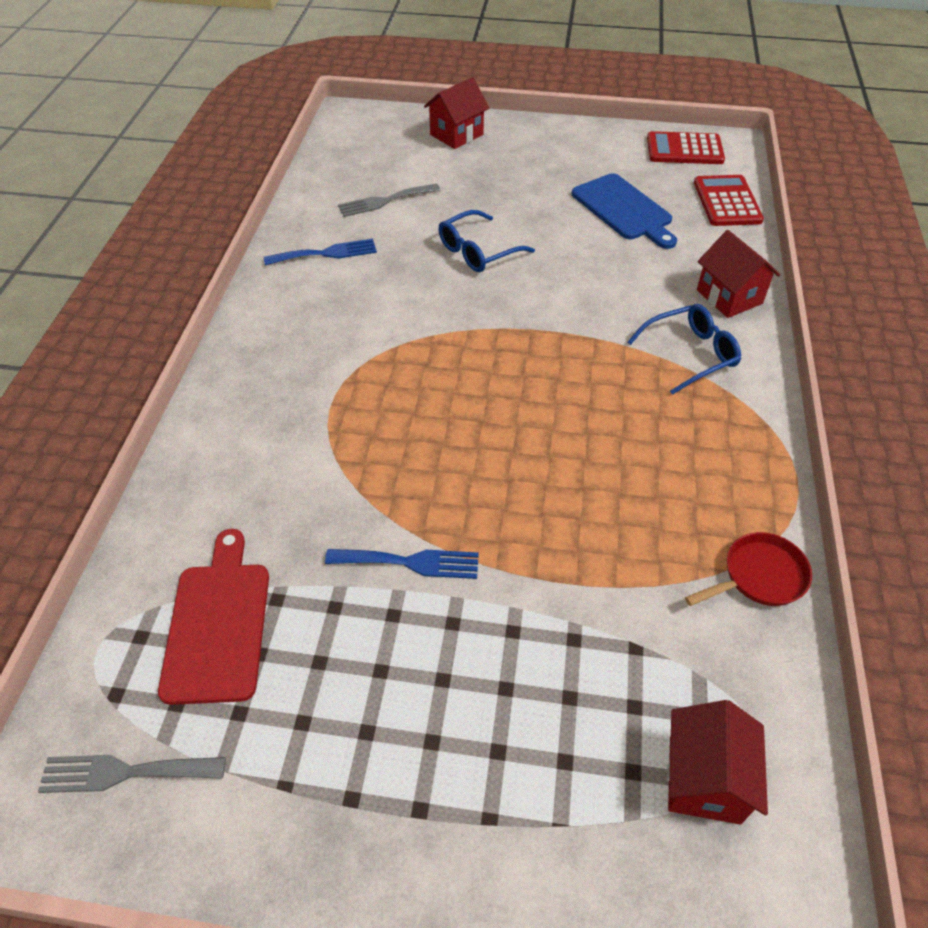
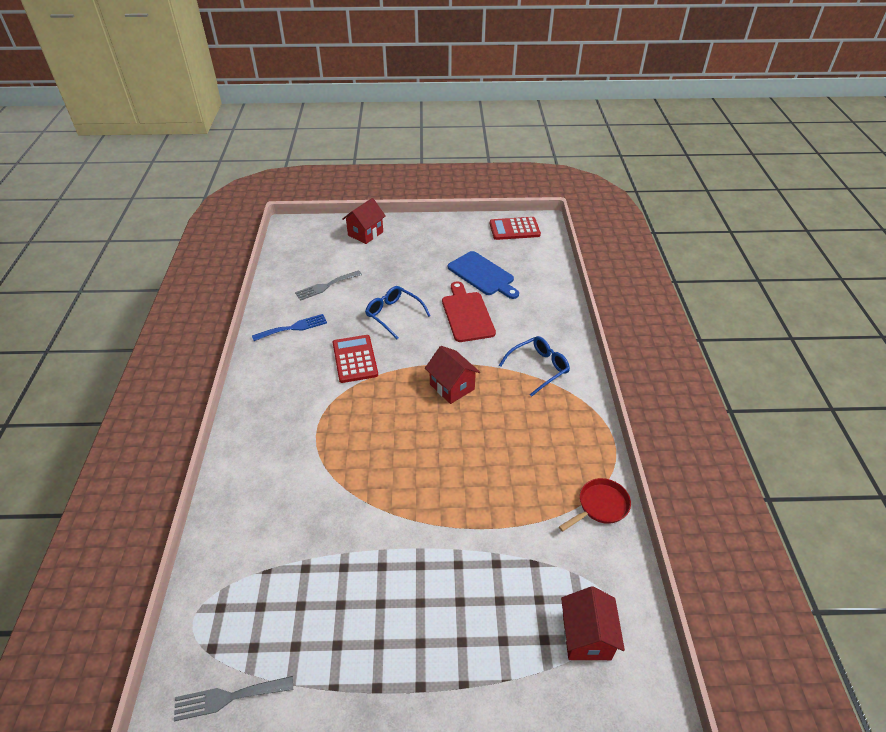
camera: 10 degrees left, 5 degrees down
red cutting board [158,529,269,705] -> red cutting board moved to [442,281,496,342]
blue fork [325,549,479,579] -> none
blue glasses [438,210,535,272] -> blue glasses turned 90 degrees clockwise [365,286,431,339]
red calculator [694,175,764,226] -> red calculator moved to [333,335,378,383]
red house [697,230,780,318] -> red house moved to [425,346,480,404]

